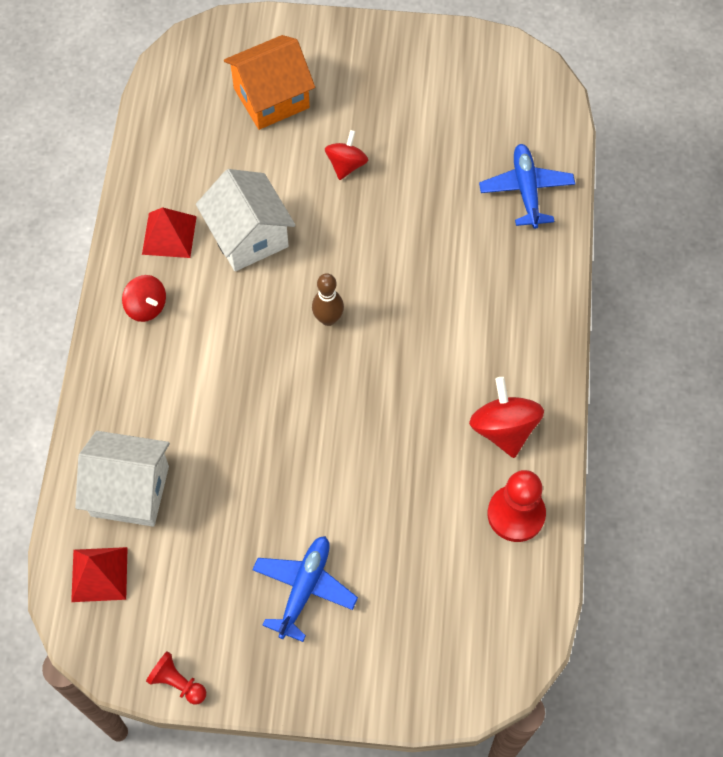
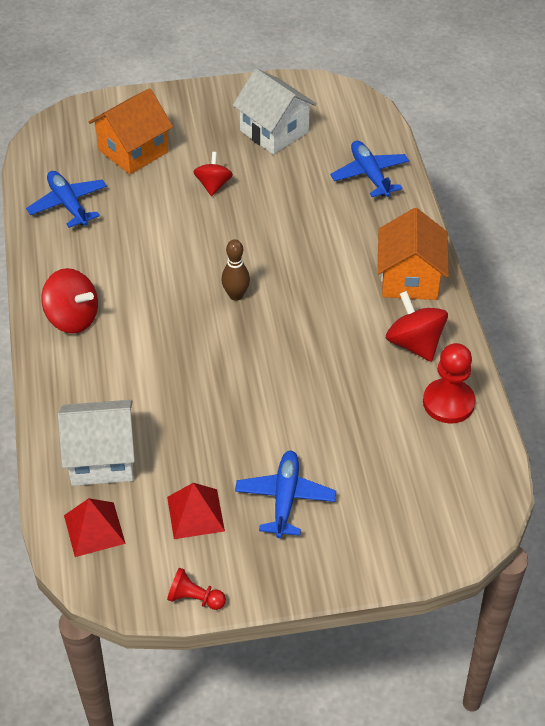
camera: 15 degrees left, 15 degrees down
red spinning top [122,275,166,322] -> red spinning top [41,268,98,334], size x1.51
red pyramid [142,207,197,258] -> red pyramid moved to [167,483,225,539]
white house [196,169,296,271] -> white house moved to [233,68,317,154]
none -> blue plane [26,171,107,228]
none -> orange house [377,208,449,300]

